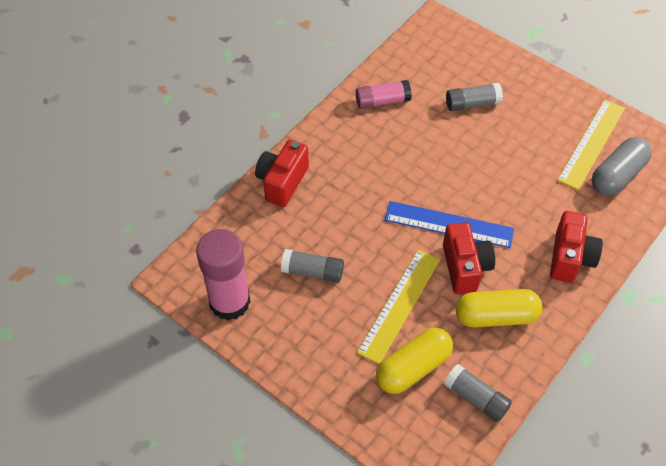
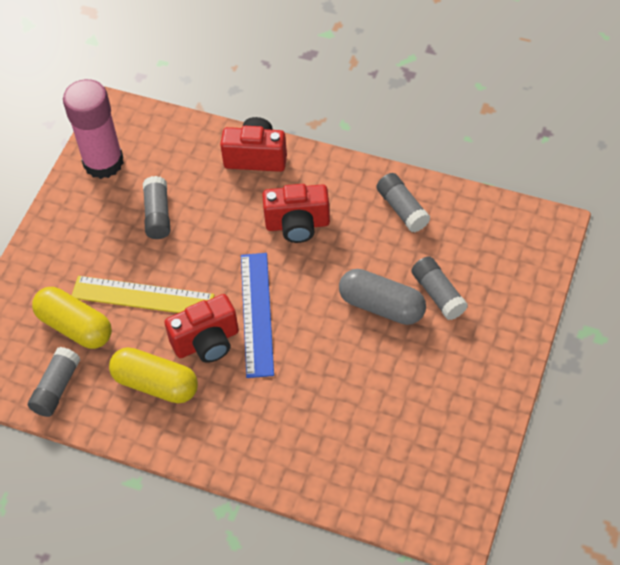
camera: 75 degrees right, 0 degrees up
pink glue stick [356,80,412,109] -> grey glue stick [377,173,430,232]
yellow capsule [456,289,542,327] -> yellow capsule turned 45 degrees counterclockwise [109,347,198,403]
red camera [550,211,603,283] -> red camera moved to [262,184,330,243]
yellow ruler [557,100,625,190] -> none
grey capsule [592,137,652,196] -> grey capsule moved to [339,269,426,325]

